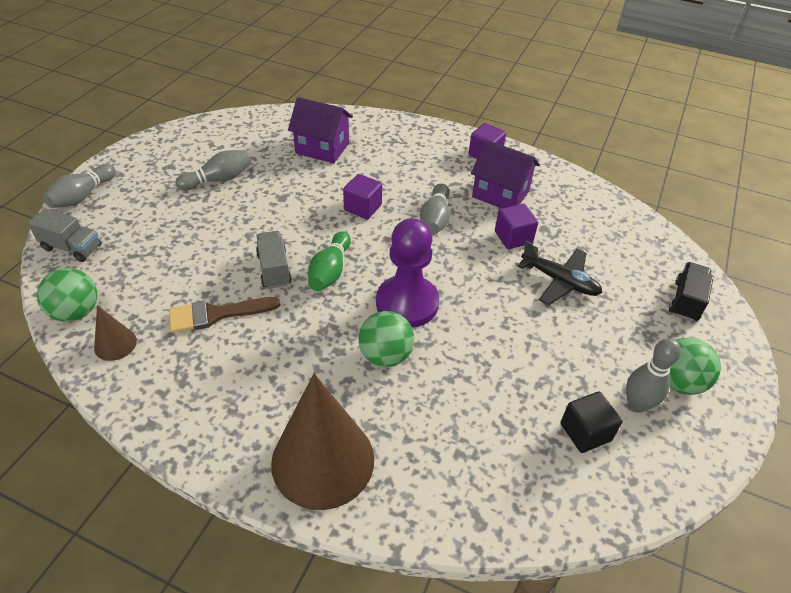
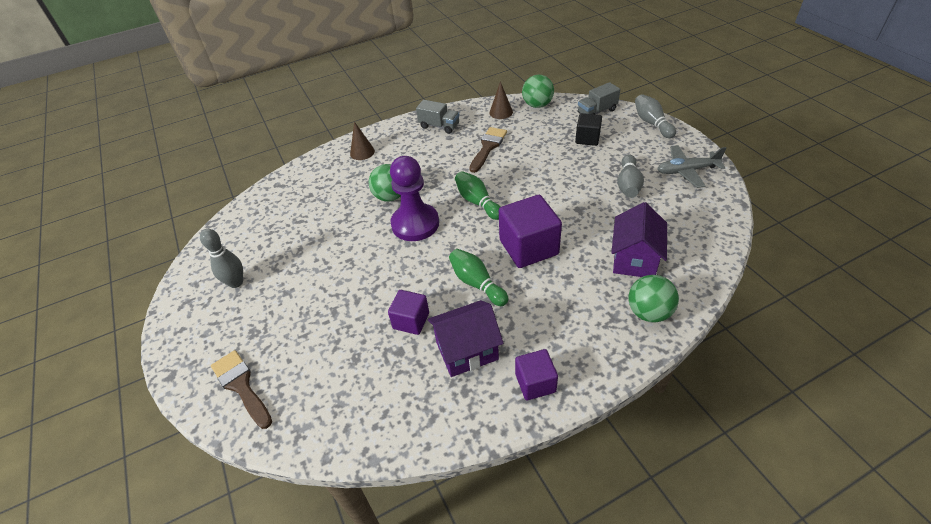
camera: 135 degrees right, 0 degrees up
grey truck [256,231,292,289] -> grey truck moved to [416,100,460,134]
brown cone [271,374,374,510] -> brown cone [350,122,375,160], size x0.45
purple house [288,97,353,163] -> purple house turned 45 degrees counterclockwise [611,202,667,277]
purple cube [343,174,382,219] -> purple cube [499,195,562,268], size x1.71
grey bowling pin [420,183,450,235] -> green bowling pin [449,249,508,306]
black plane [518,240,602,305] -> none
black cube [560,391,623,453] -> black cube moved to [575,113,602,146]
black truck [669,262,714,322] -> brown brush [211,350,272,429]
green ball [669,338,721,395] -> green ball moved to [628,275,679,323]
none -> grey plane [657,145,726,188]

